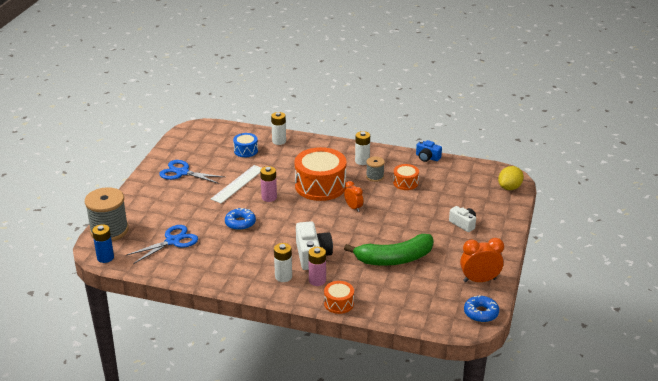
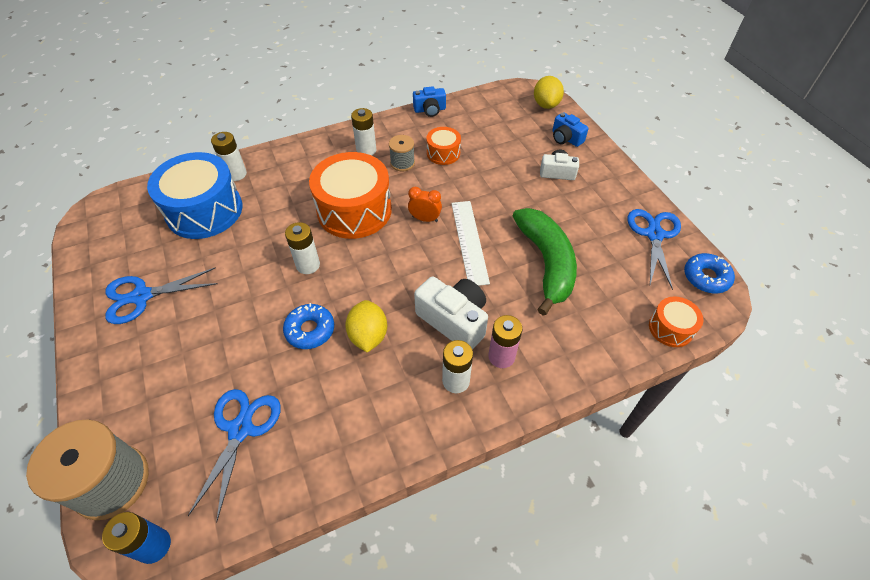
camera: 40 degrees left, 20 degrees up
white ruler [211,165,262,203] -> white ruler moved to [451,201,490,286]
blue drum [233,133,258,157] -> blue drum [147,152,243,239], size x2.02
pink battery [260,166,277,202] -> white battery [285,222,320,274]
orange drum [324,281,354,314] -> orange drum moved to [649,297,703,347]
green banana [344,234,434,266] -> green banana turned 45 degrees counterclockwise [513,208,577,316]
orange clock [460,238,504,282] -> blue scissors [628,209,681,290]
none -> yellow lemon [345,300,387,353]
none -> blue camera [552,112,588,147]

